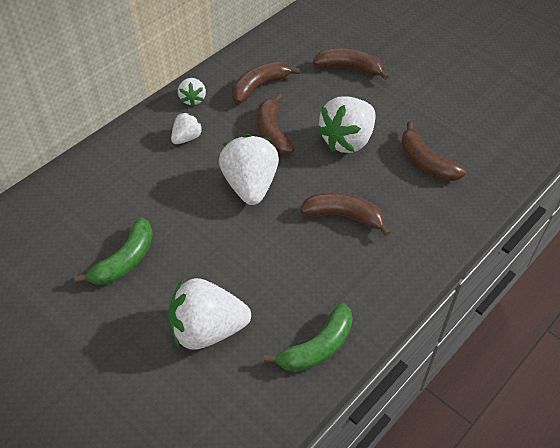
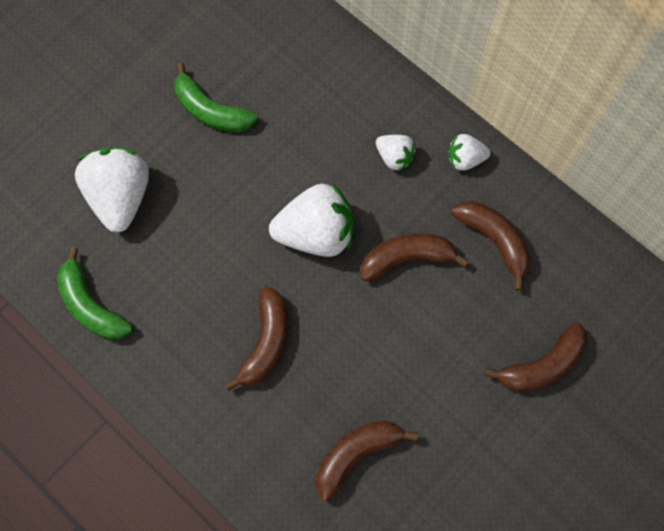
camera: 90 degrees right, 20 degrees up
brown banana [313,49,389,80] -> brown banana turned 45 degrees clockwise [484,322,587,391]
white strawberry [316,97,376,153] -> none

